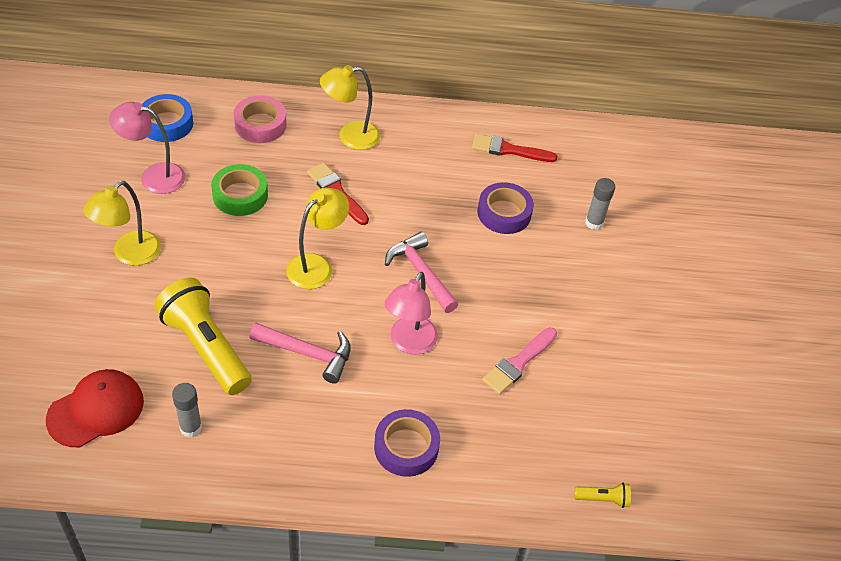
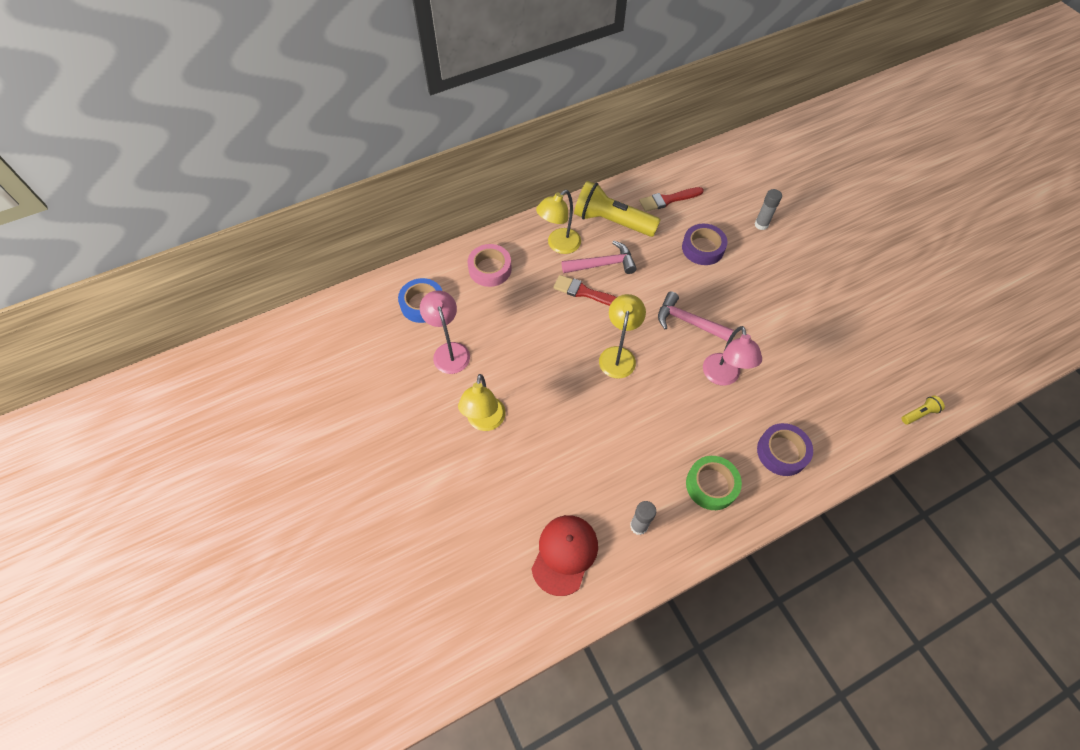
camera: 25 degrees left, 10 degrees up
pink lamp [109,102,185,194] -> pink lamp turned 90 degrees clockwise [420,290,470,374]
yellow flashlight [154,278,252,395] -> yellow flashlight moved to [574,181,660,237]
green tape [211,164,268,216] -> green tape moved to [686,456,742,510]
pink hammer [249,323,351,384] -> pink hammer moved to [562,241,637,274]
pink brush [482,327,557,394] -> none

